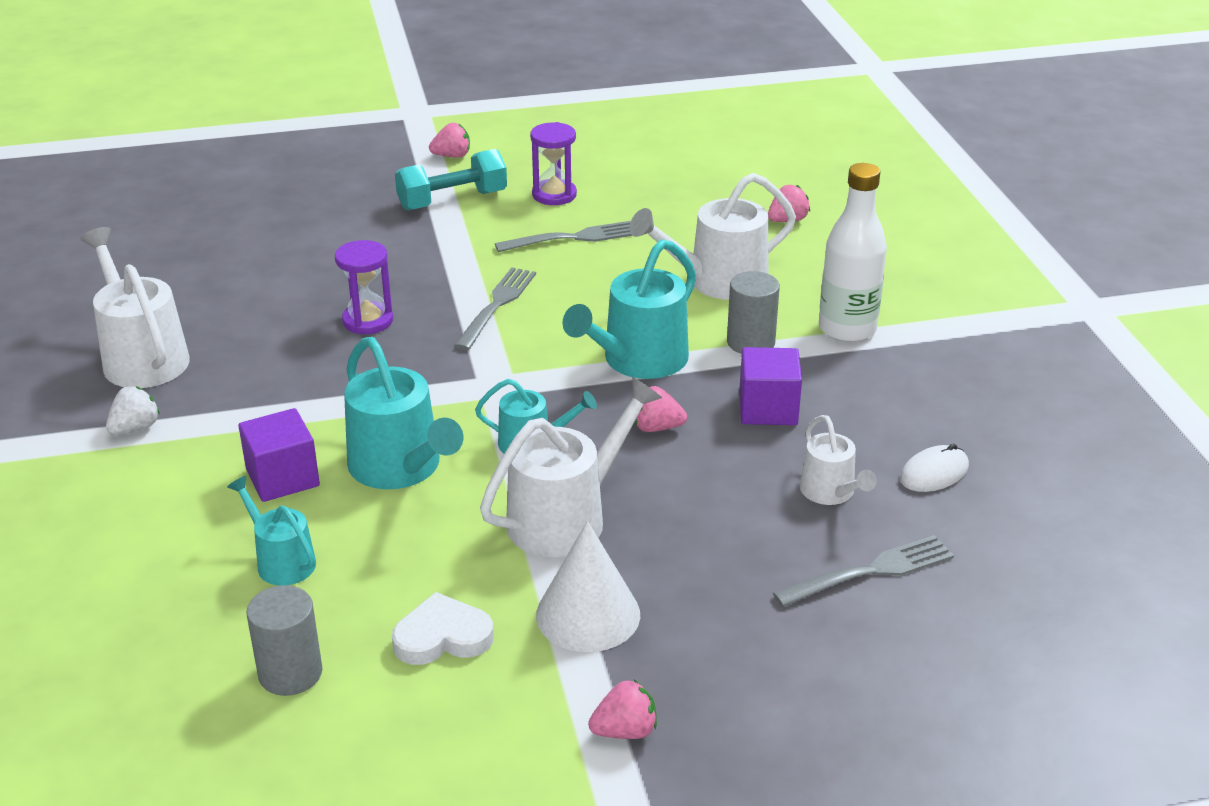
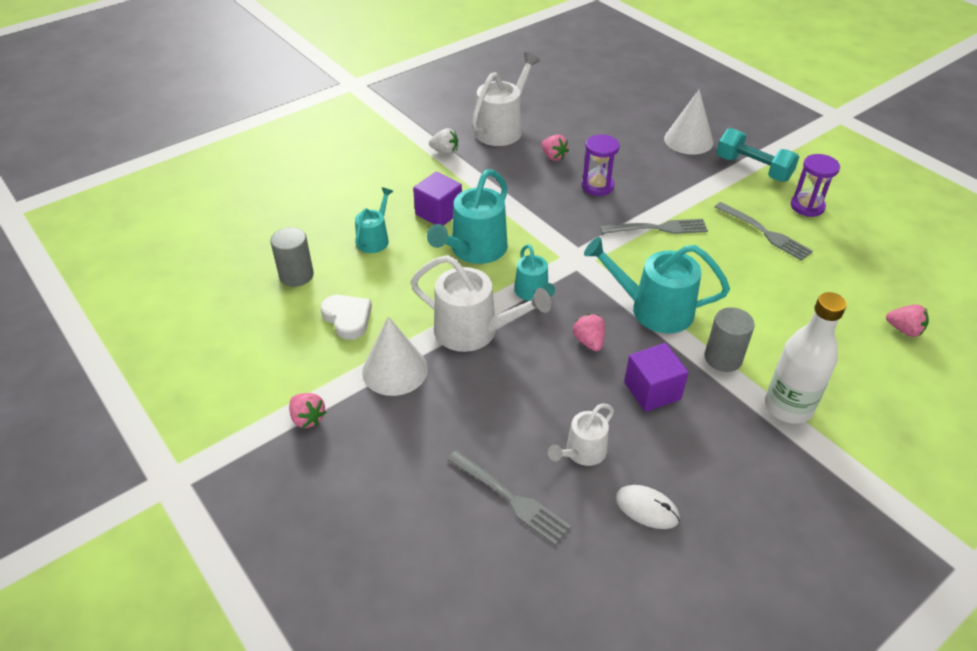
camera: 65 degrees right, 10 degrees up
pink strawberry [429,123,470,158] -> pink strawberry moved to [541,135,569,161]
white watering can [629,173,796,300] -> none
none -> white cone [664,89,713,155]

